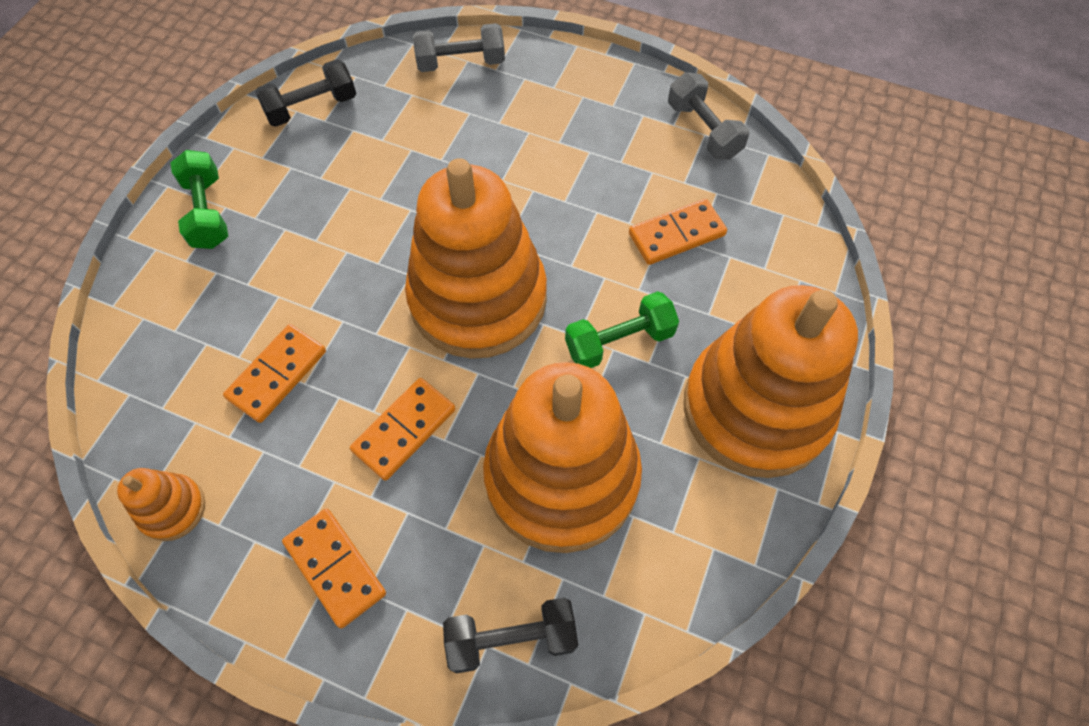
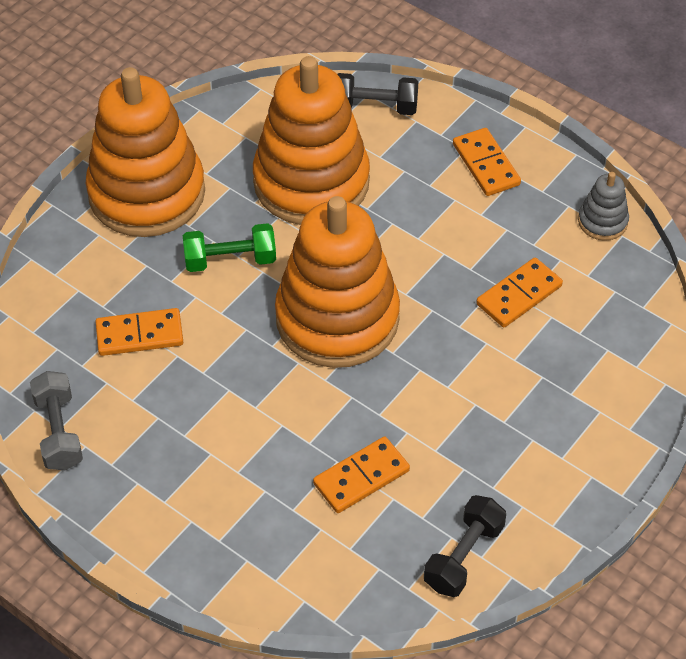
camera: 165 degrees left, 10 degrees down
orange stacking toy [117,468,205,541] -> grey stacking toy [578,172,629,241]
green dumbbell [170,150,228,249] -> none
black dumbbell [255,59,356,127] -> black dumbbell turned 45 degrees counterclockwise [424,495,506,597]
orange domino [350,378,456,481] -> orange domino moved to [313,436,410,513]
grey dumbbell [413,23,505,72] -> none

